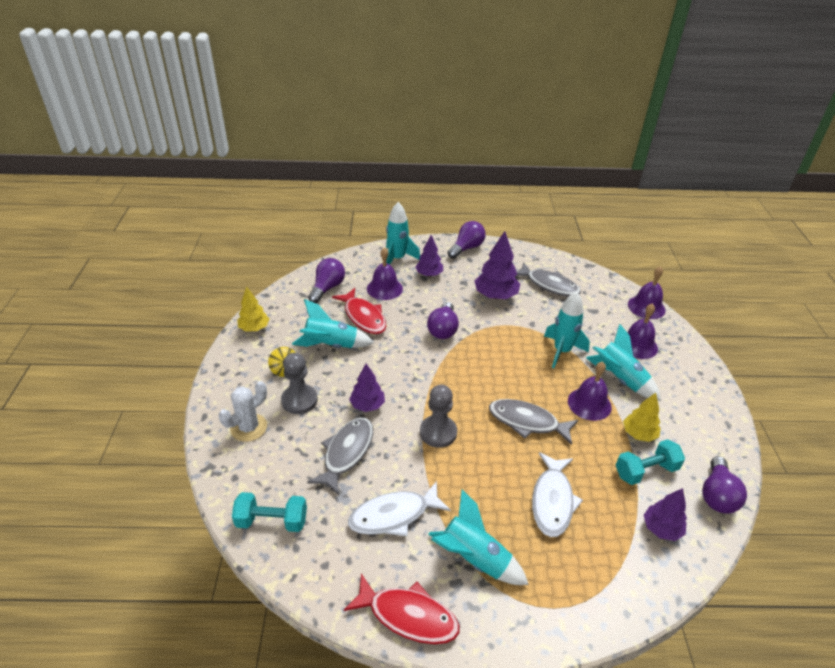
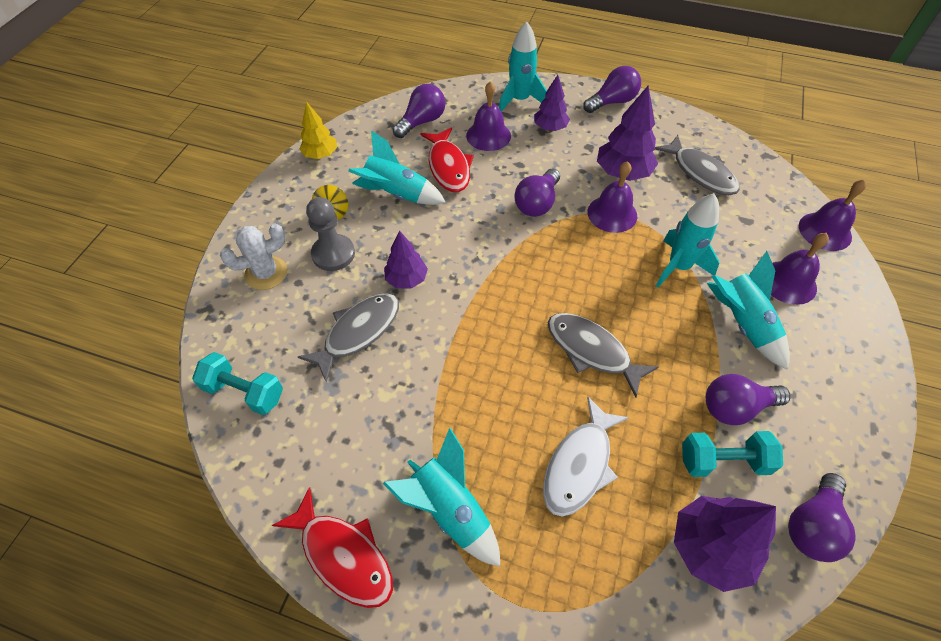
camera: 20 degrees right, 15 degrees up
white fish [348,481,451,536] -> none
grey pawn [420,385,457,448] -> none
purple bell [568,362,612,421] -> purple bell moved to [587,161,637,233]
yellow tree [623,393,661,442] -> purple light bulb [706,374,791,425]
purple tree [644,488,687,541] -> purple tree [674,496,776,592], size x1.56

